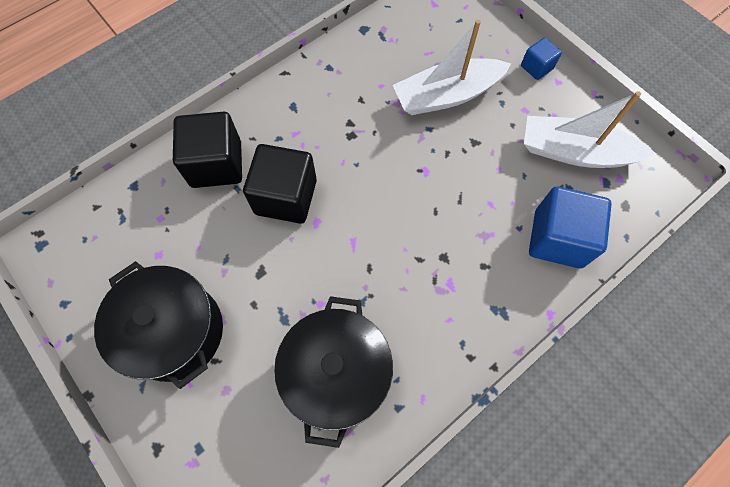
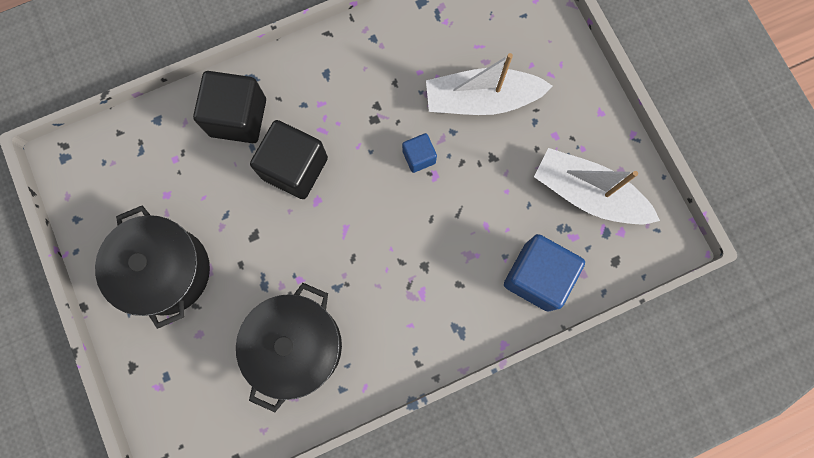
camera: 15 degrees right, 10 degrees up
blue cube [521,38,562,80] -> blue cube moved to [402,133,437,173]

